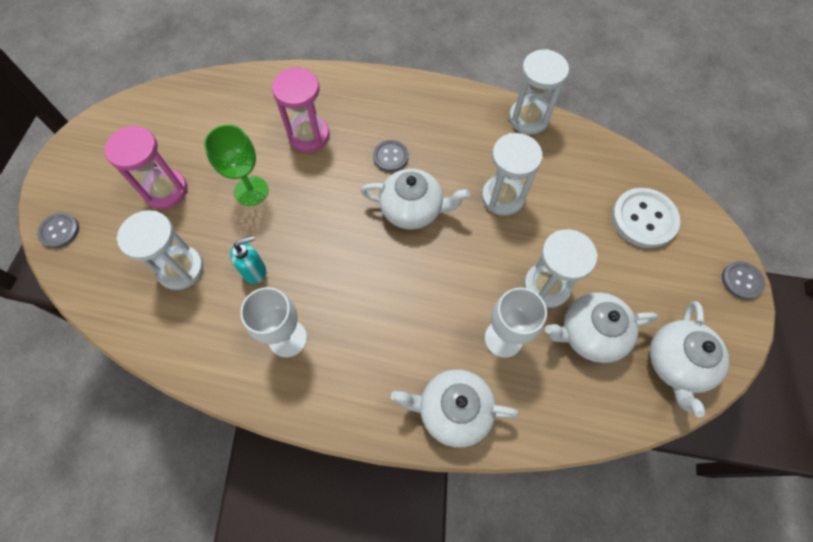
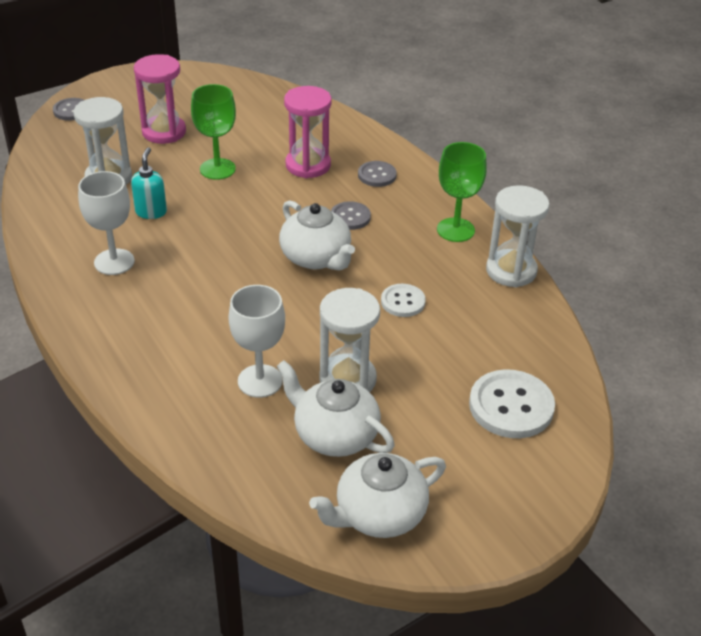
camera: 45 degrees right, 25 degrees down
turquoise soap dispenser [230,235,266,284] -> turquoise soap dispenser turned 105 degrees counterclockwise [131,147,167,219]
white teapot [391,369,519,447] -> none
white hourglass [482,133,543,216] -> white button [381,284,426,317]
grey button [722,261,765,300] -> grey button moved to [358,161,397,187]
none -> green goblet [437,142,487,242]

